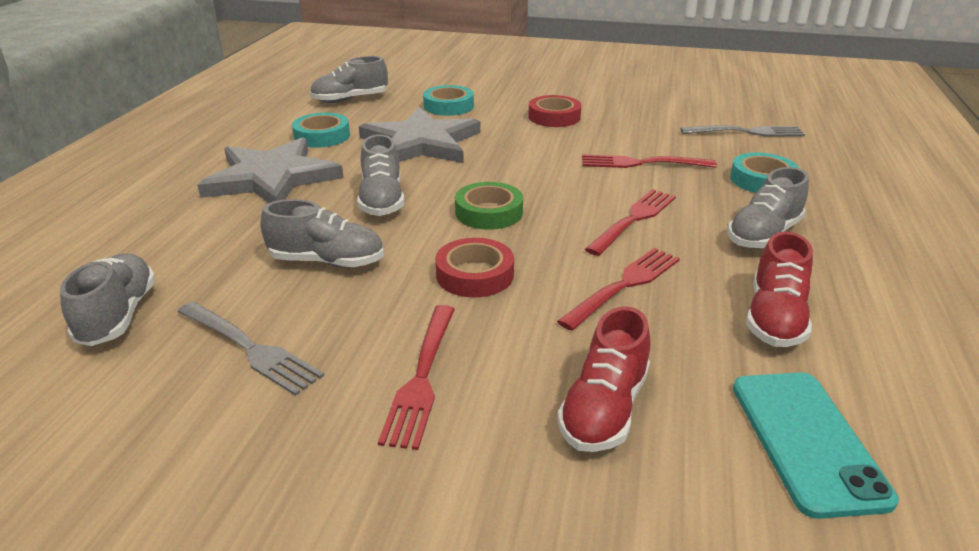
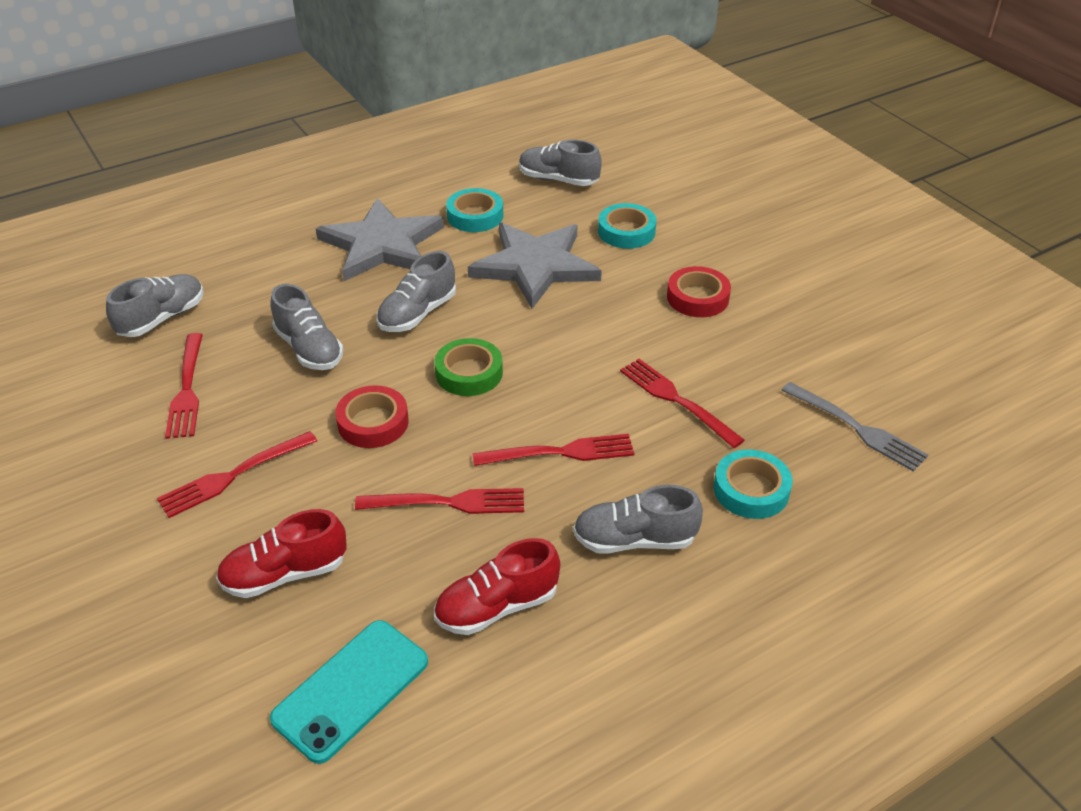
camera: 45 degrees right, 10 degrees up
grey fork [177,302,324,396] -> red fork [165,333,203,439]

